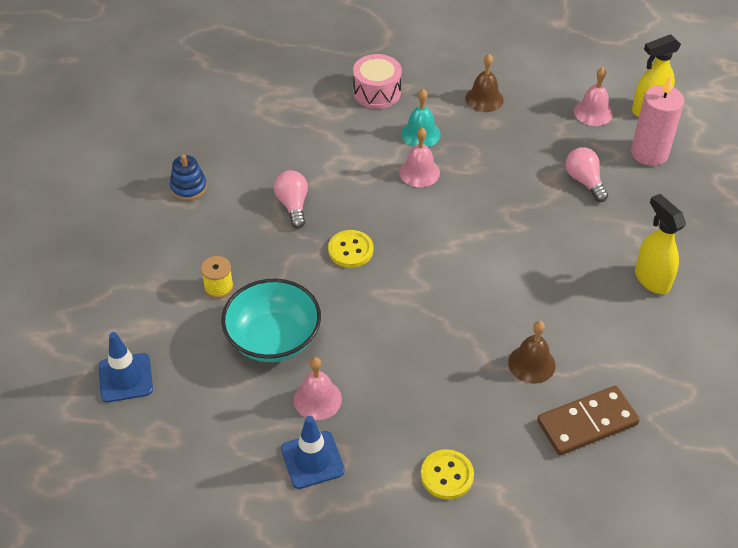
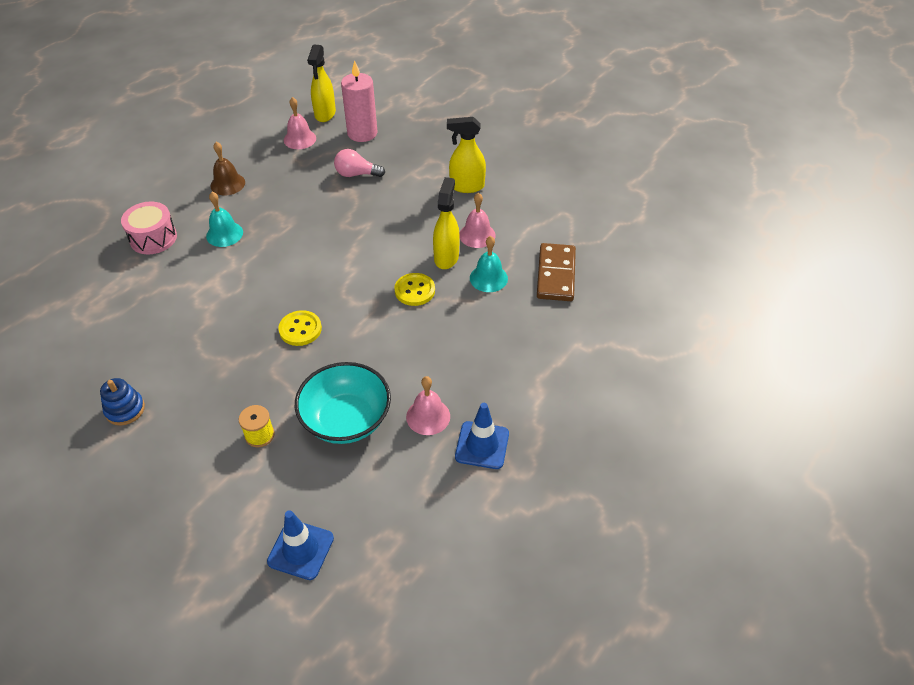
camera: 60 degrees left, 0 degrees up
pink light bulb [274,170,308,228] -> none
pink bell [399,127,440,187] -> pink bell moved to [459,193,496,248]
yellow button [421,449,474,500] -> yellow button moved to [394,273,435,306]
brown bell [508,321,555,384] -> turquoise bell [470,236,508,292]
none -> yellow spray bottle [433,177,460,269]

